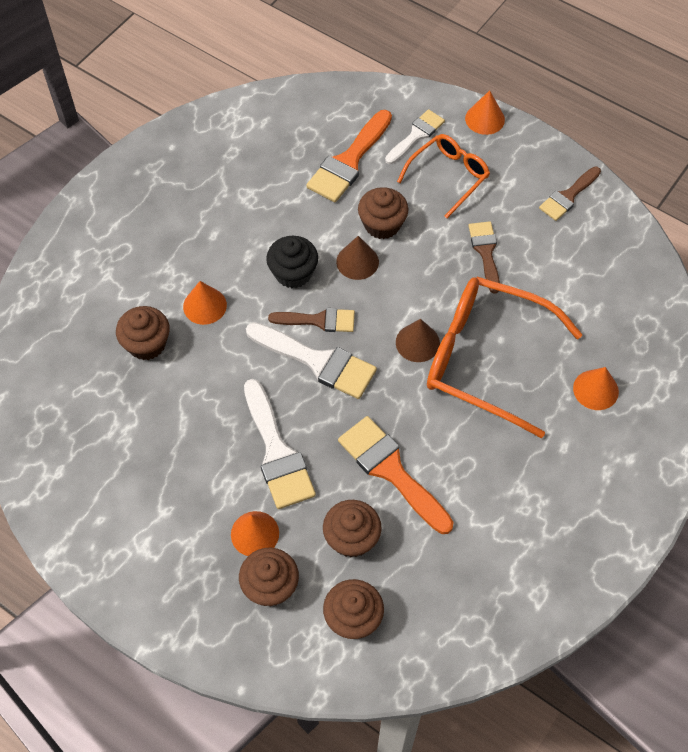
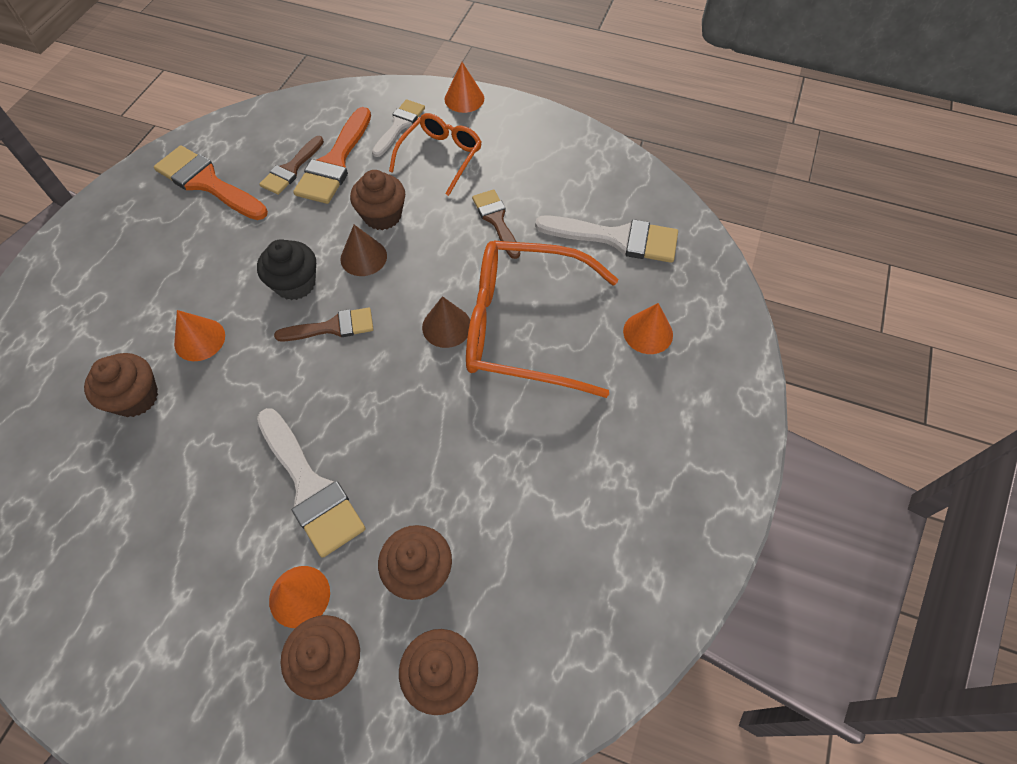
camera: 15 degrees left, 0 degrees up
white brush [246,322,377,399] -> white brush moved to [535,216,678,263]
orange brush [338,416,454,534] -> orange brush moved to [154,145,268,220]
brown brush [539,166,601,221] -> brown brush moved to [259,136,324,195]

